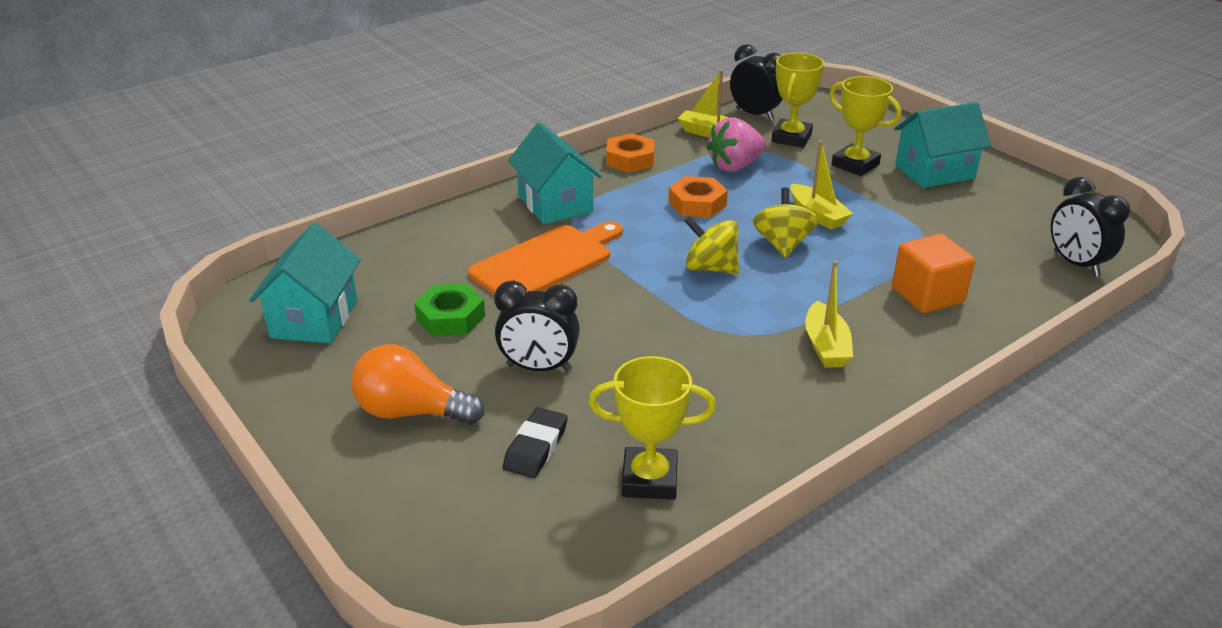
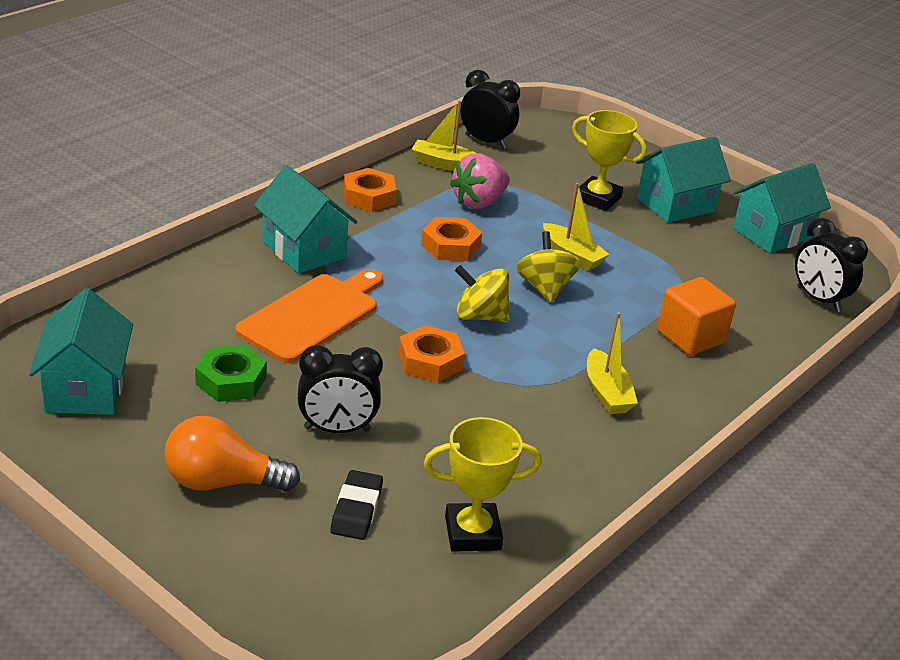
camera: 15 degrees left, 0 degrees up
yellow trophy [772,53,824,148] -> none
none -> orange nut [398,325,465,382]
none -> turquoise house [733,163,831,254]

